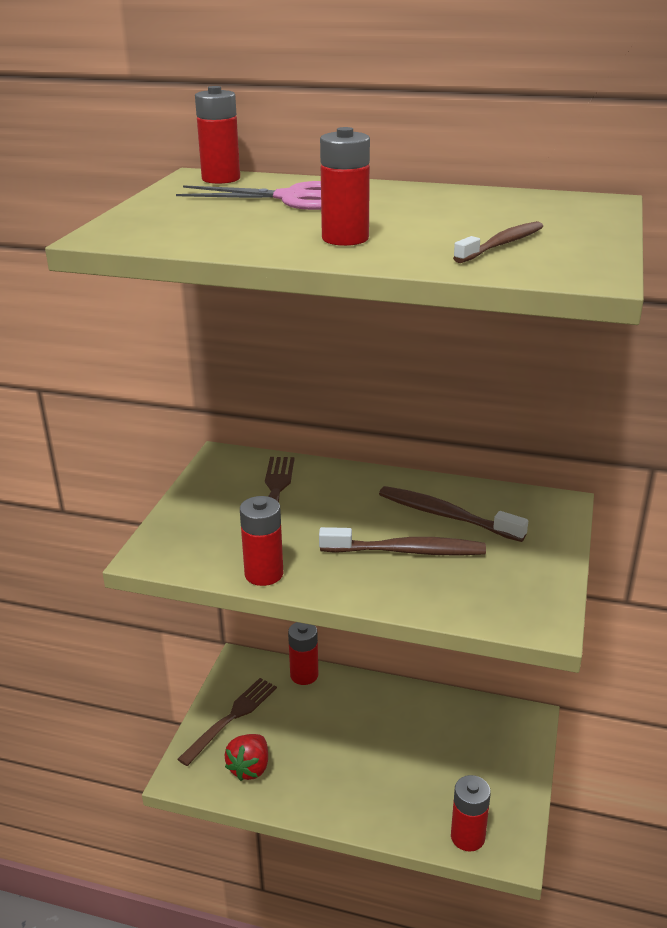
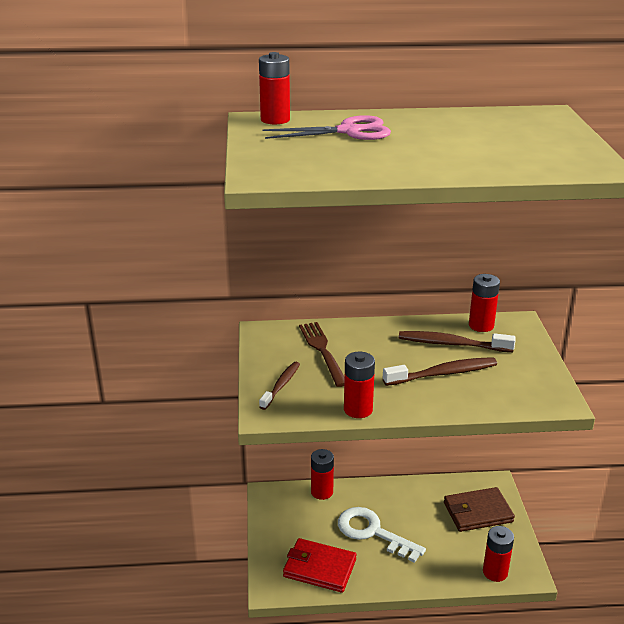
camera: 20 degrees left, 0 degrees up
brown fork [177,678,277,766] -> none
red strawberry [225,734,268,781] -> red wallet [283,538,356,593]
red battery [320,127,370,246] -> red battery moved to [469,274,500,332]
brown toothbrush [453,221,543,263] -> brown toothbrush moved to [259,362,300,410]
none -> white key [338,507,426,563]
none -> brown wallet [444,487,515,532]

